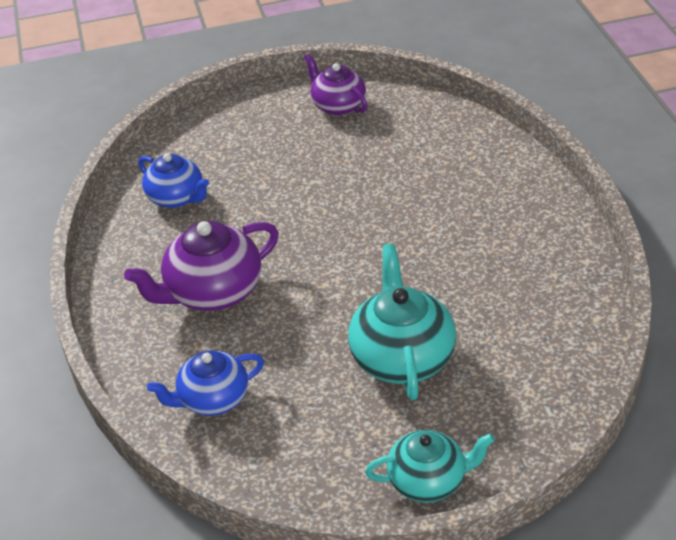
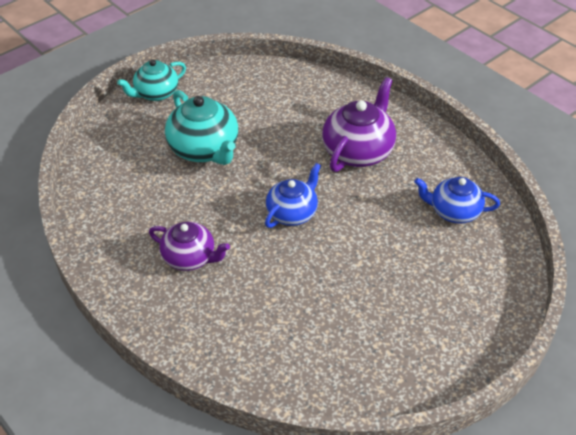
camera: 150 degrees right, 5 degrees up
blue teapot [147,351,264,416] -> blue teapot moved to [265,163,321,228]
purple teapot [304,54,368,115] -> purple teapot moved to [149,222,230,271]

